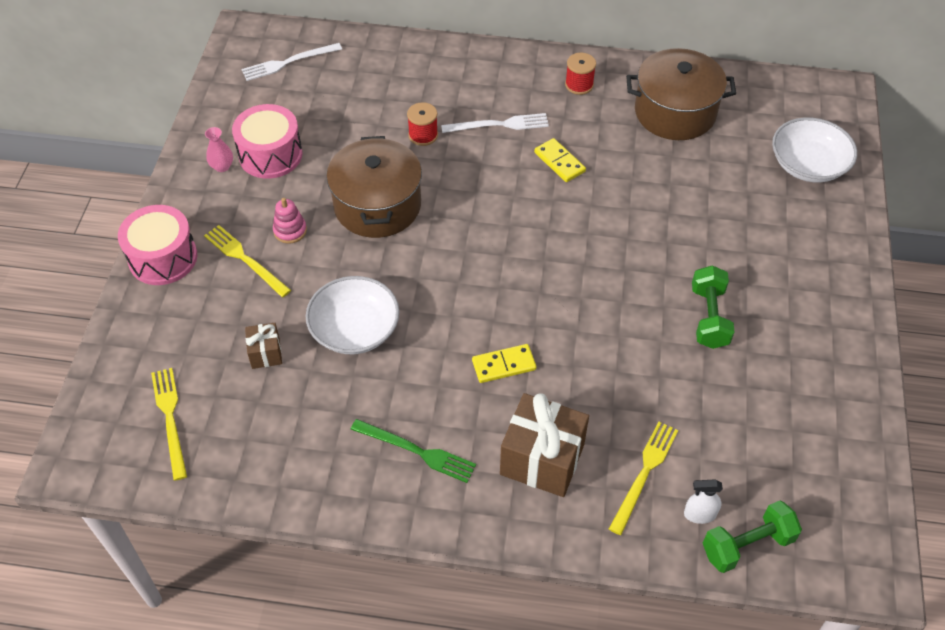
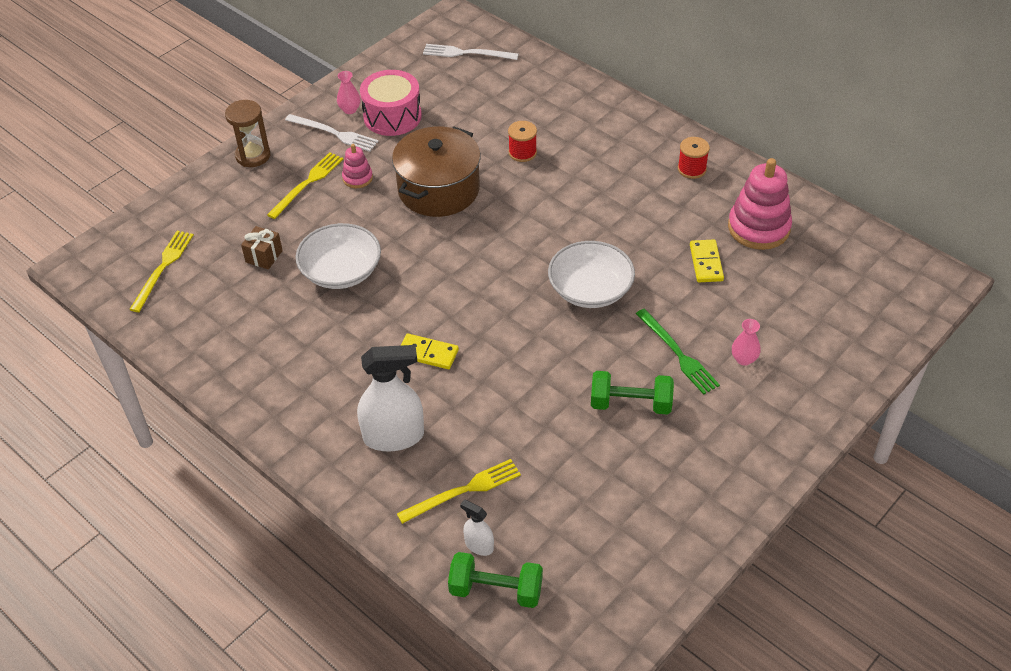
camera: 35 degrees right, 5 degrees down
pink drum [118,205,197,285] -> brown hourglass [225,100,271,167]
yellow fork [204,225,291,297] -> yellow fork turned 45 degrees clockwise [267,152,343,219]
green fork [351,419,476,483] -> green fork moved to [636,309,720,395]
white fork [441,113,549,133] -> white fork moved to [285,114,379,152]
brown gift [500,393,589,497] -> white spray bottle [357,345,424,452]
yellow domino [534,138,586,182] -> yellow domino moved to [690,240,724,282]
brown pot [626,48,736,140] -> pink stacking toy [728,158,792,250]
green dumbbell [692,265,735,349] -> green dumbbell turned 60 degrees clockwise [591,371,674,415]
white bowl [772,117,857,182] -> white bowl moved to [548,241,635,308]
none -> pink vase [732,319,761,366]

